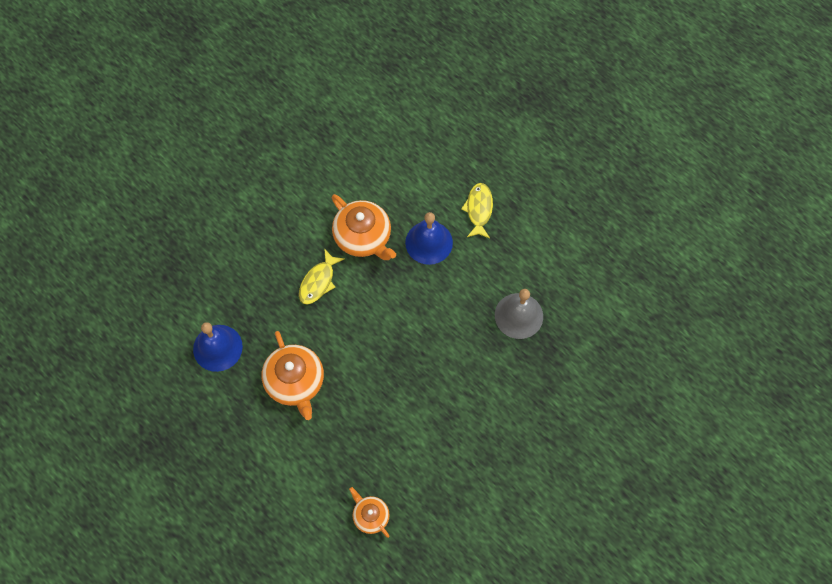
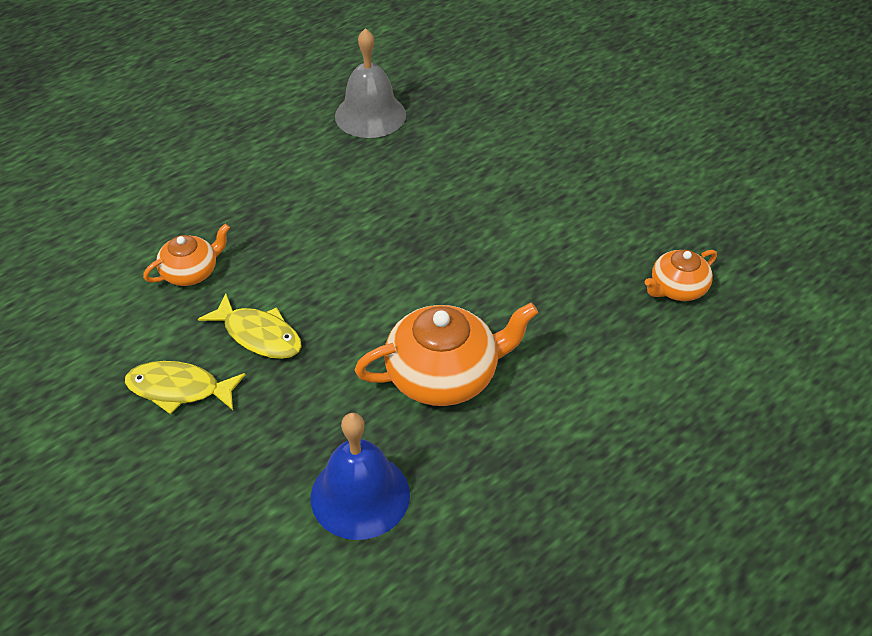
camera: 85 degrees left, 20 degrees down
orange teapot [332,194,396,260] -> orange teapot [143,224,230,286], size x0.57
blue bell [405,212,453,265] -> none
yellow fish [461,183,493,239] -> yellow fish moved to [125,361,245,414]

